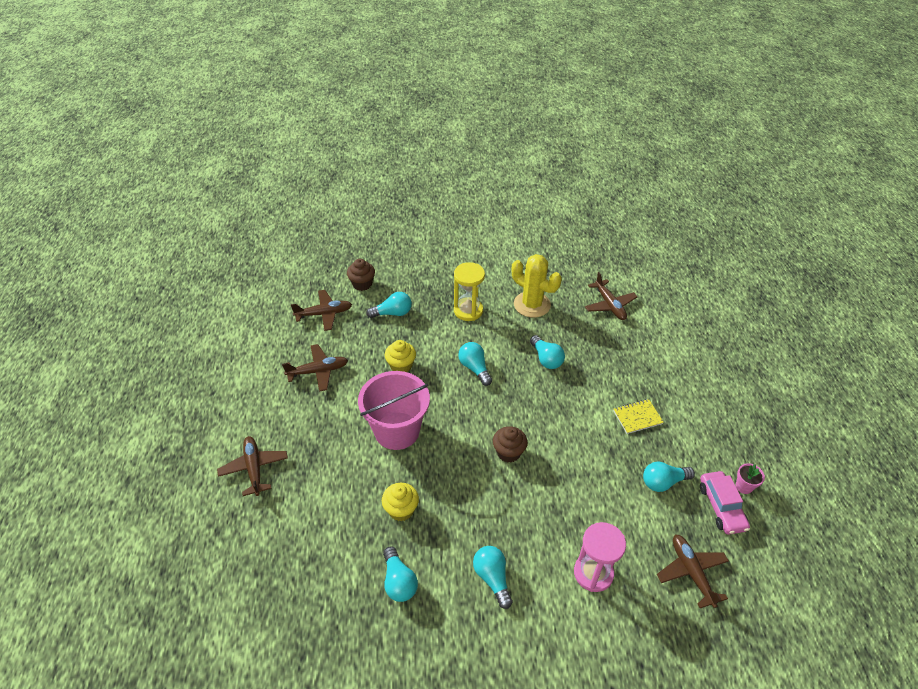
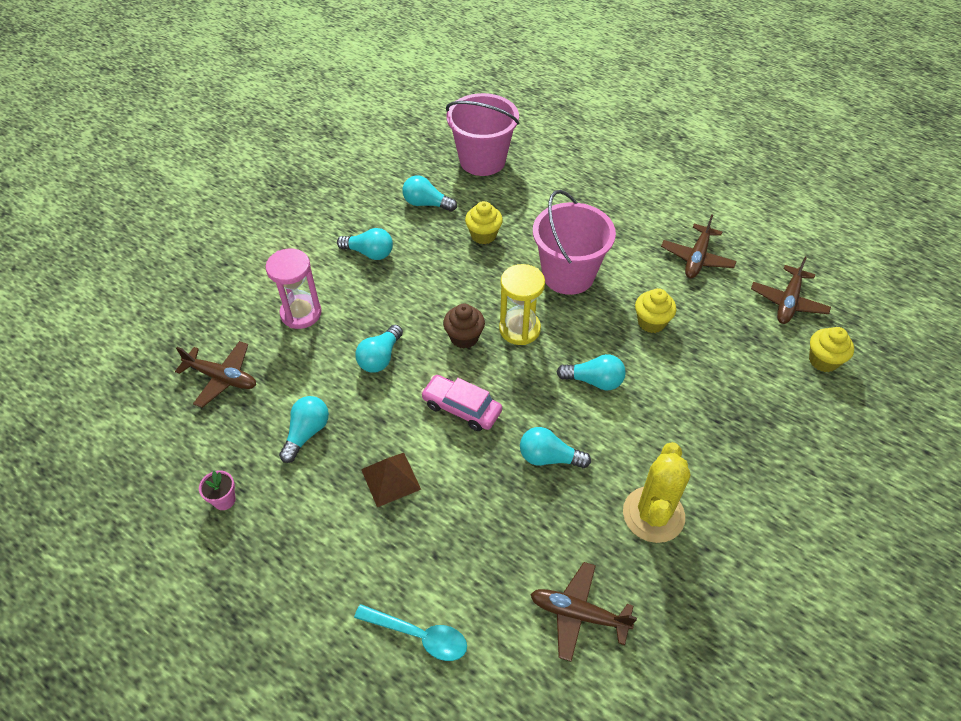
camera: 130 degrees right, 5 degrees up
brown plane [217,436,288,496] -> none
brown cupcake [347,259,375,291] -> yellow cupcake [809,327,854,372]
turquoise light bulb [366,292,412,318] -> turquoise light bulb moved to [355,325,403,373]
yellow hourglass [454,262,485,321] -> yellow hourglass moved to [499,264,545,345]
yellow cactus [512,254,562,318] -> yellow cactus turned 60 degrees counterclockwise [623,442,690,543]
yellow notebook [613,399,664,434] -> brown pyramid [361,453,421,507]
pink car [700,471,750,534] -> pink car moved to [421,375,502,431]
none -> turquoise spoon [354,604,467,661]
none -> pink bucket [446,93,520,176]

